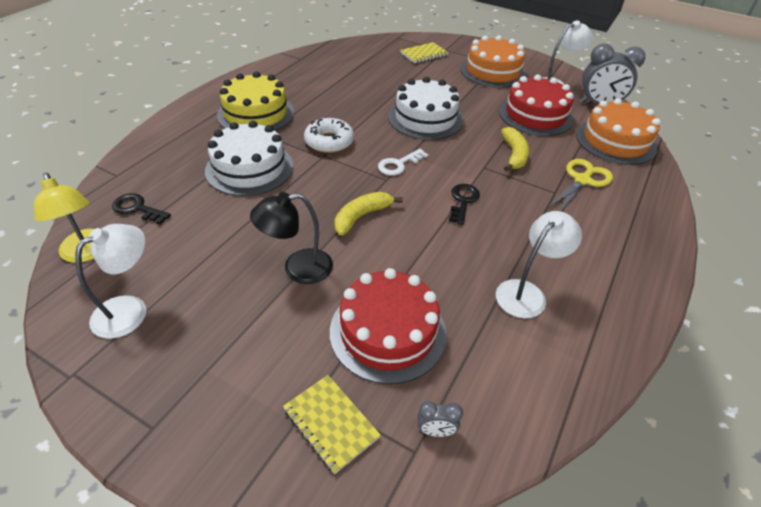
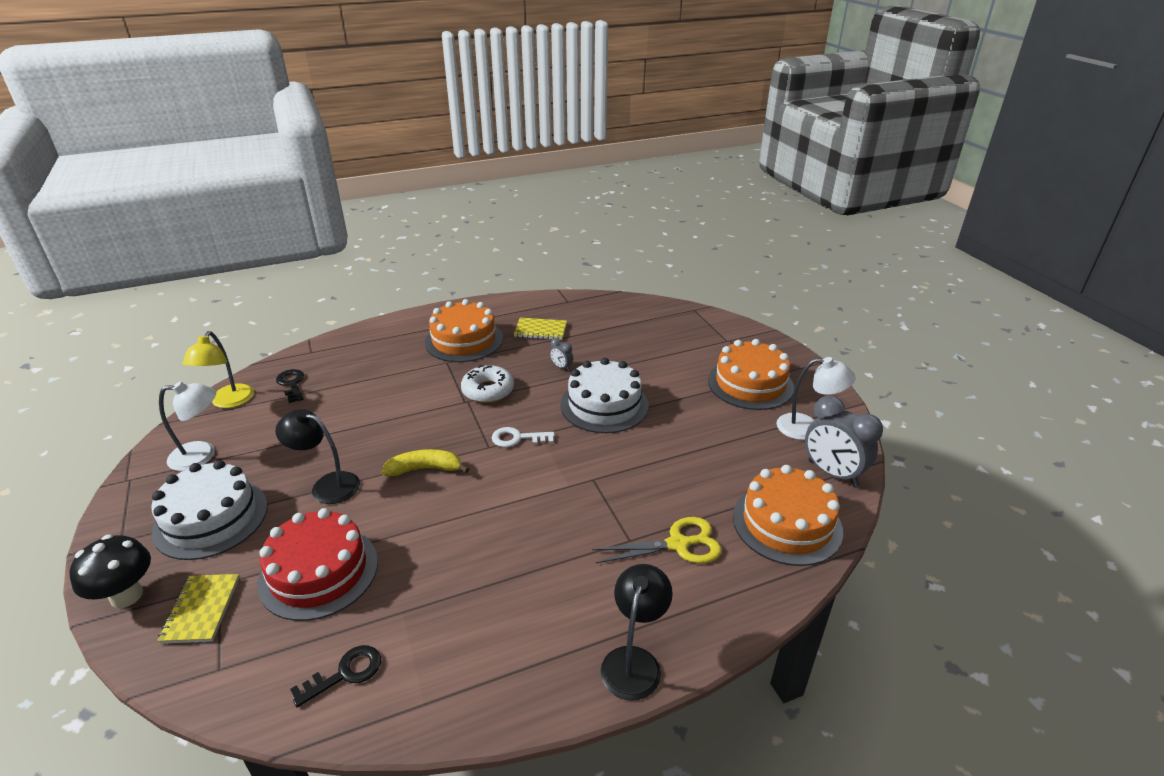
camera: 40 degrees right, 10 degrees down
white cake [205,121,293,196] -> white cake moved to [151,460,267,560]
yellow cake [217,72,294,131] -> orange cake [425,299,503,362]
yellow notebook [400,42,448,63] -> yellow notebook moved to [514,318,567,340]
grey clock [418,401,463,437] -> grey clock moved to [550,338,573,371]
black key [449,184,480,225] -> black key moved to [290,645,381,707]
white lamp [496,211,582,318] -> none
red cake [499,75,574,136] -> none
yellow banana [501,127,529,172] -> none
none -> black mushroom [69,535,151,608]
none -> black lamp [601,564,673,701]

